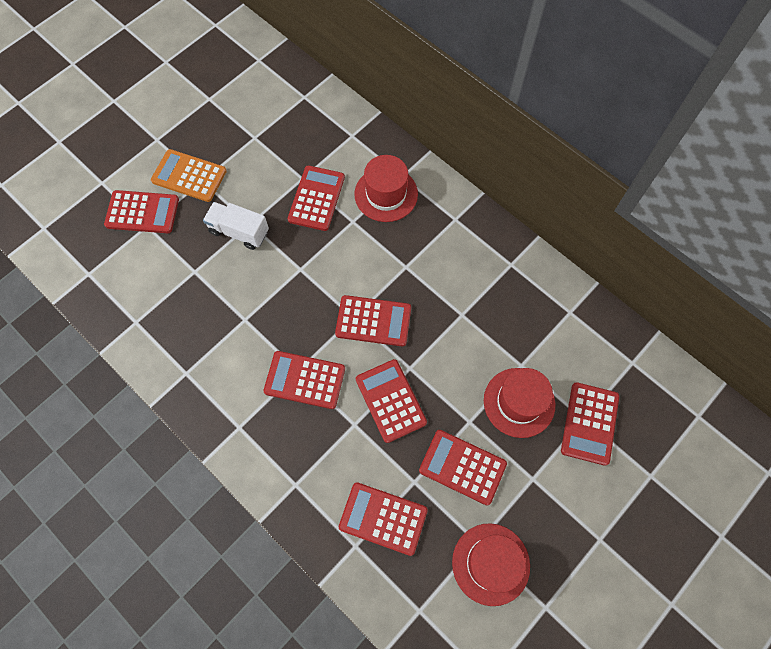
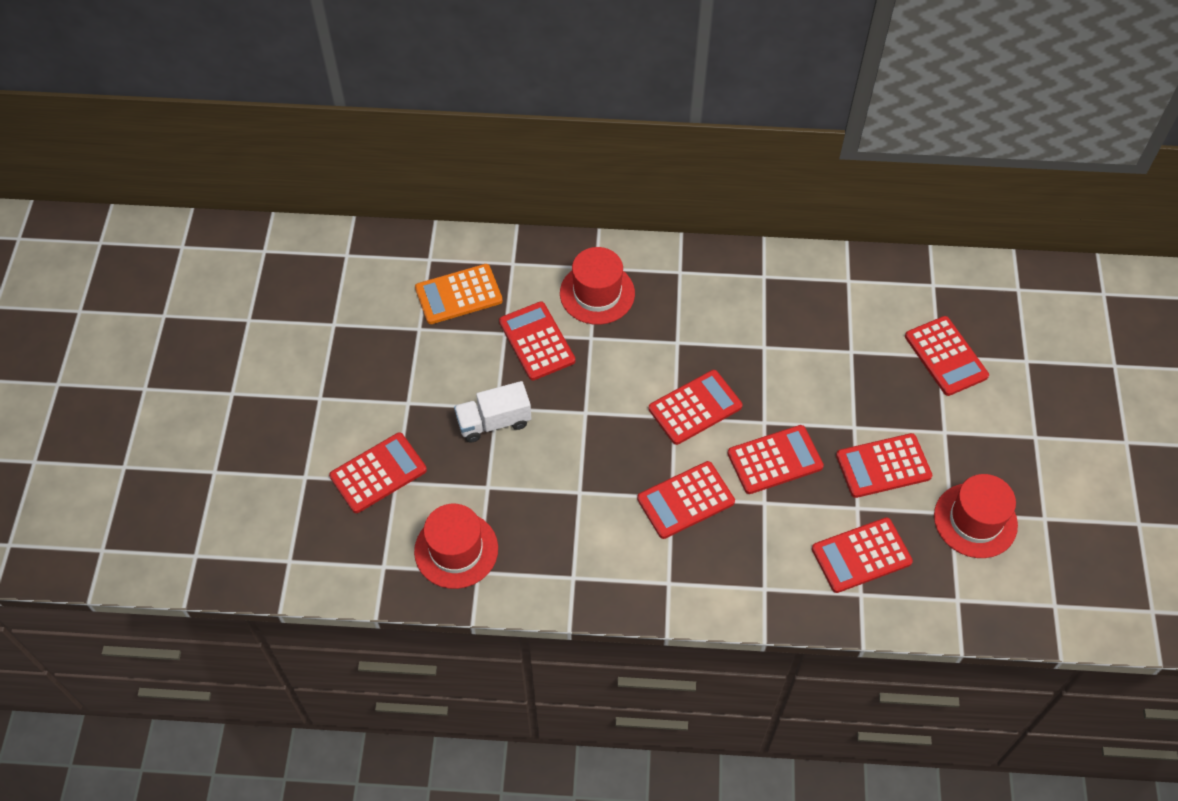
camera: 40 degrees left, 10 degrees down
orange calculator [151,149,227,202] -> orange calculator moved to [415,264,503,324]
red calculator [356,359,427,443] -> red calculator turned 135 degrees clockwise [727,425,824,494]
red hat [484,368,555,438] -> red hat moved to [414,504,498,589]

